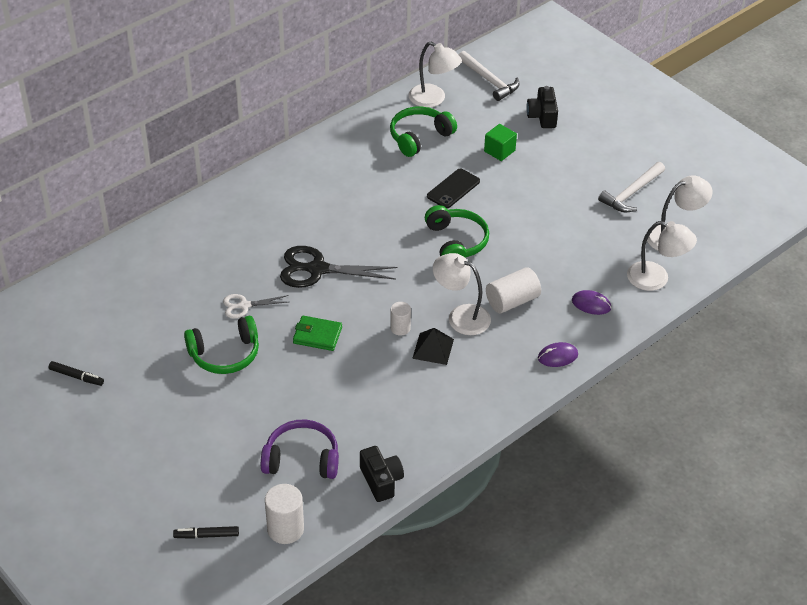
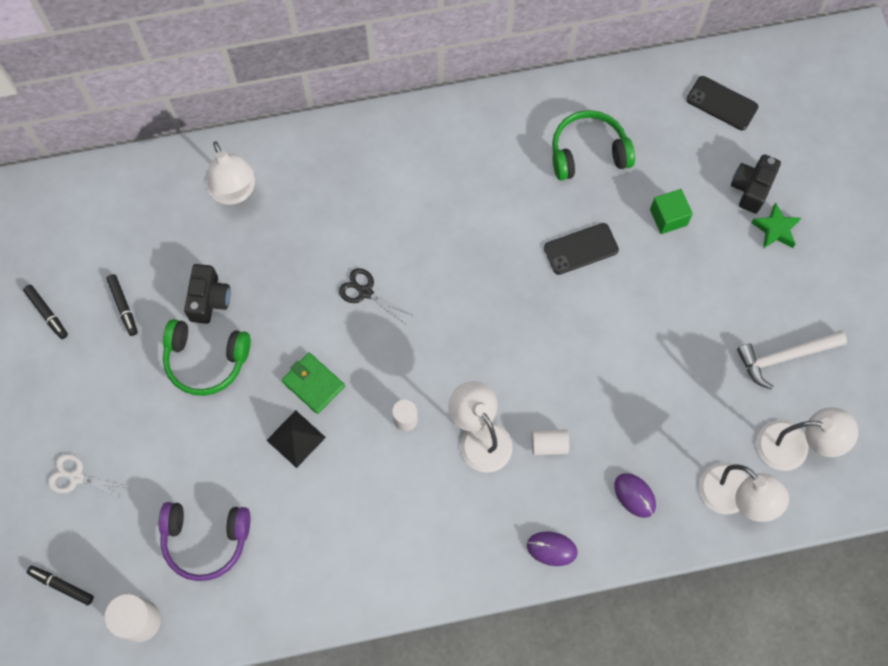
camera: 30 degrees right, 25 degrees up
white scissors [223,294,289,319] -> white scissors moved to [48,454,130,499]
purple headphones [261,420,339,479] -> purple headphones turned 150 degrees clockwise [159,502,250,581]
black scissors [280,246,398,288] -> black scissors [339,268,412,323], size x0.56
black camera [360,446,404,502] -> black camera moved to [184,264,231,324]
white lamp [409,42,462,108] -> white lamp moved to [207,141,255,205]
black pyramid [412,328,454,365] -> black pyramid moved to [266,410,326,468]
green headphones [425,205,489,258] -> none
white hammer [459,51,519,101] -> black phone [686,76,758,131]
white cylinder [486,267,541,313] -> white cylinder [531,429,569,455], size x0.62
none -> black marker [106,274,138,336]
none -> green star [751,202,801,248]

